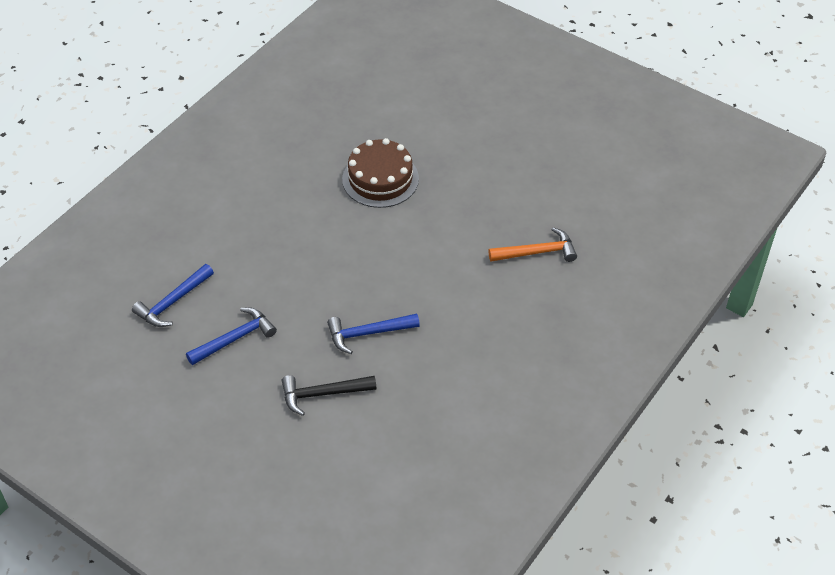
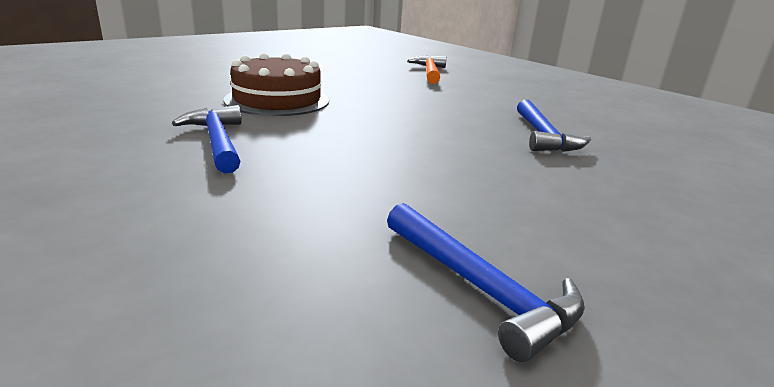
camera: 80 degrees left, 25 degrees down
blue hammer [186,308,277,365] -> blue hammer moved to [172,105,242,173]
black hammer [282,375,377,416] -> none

